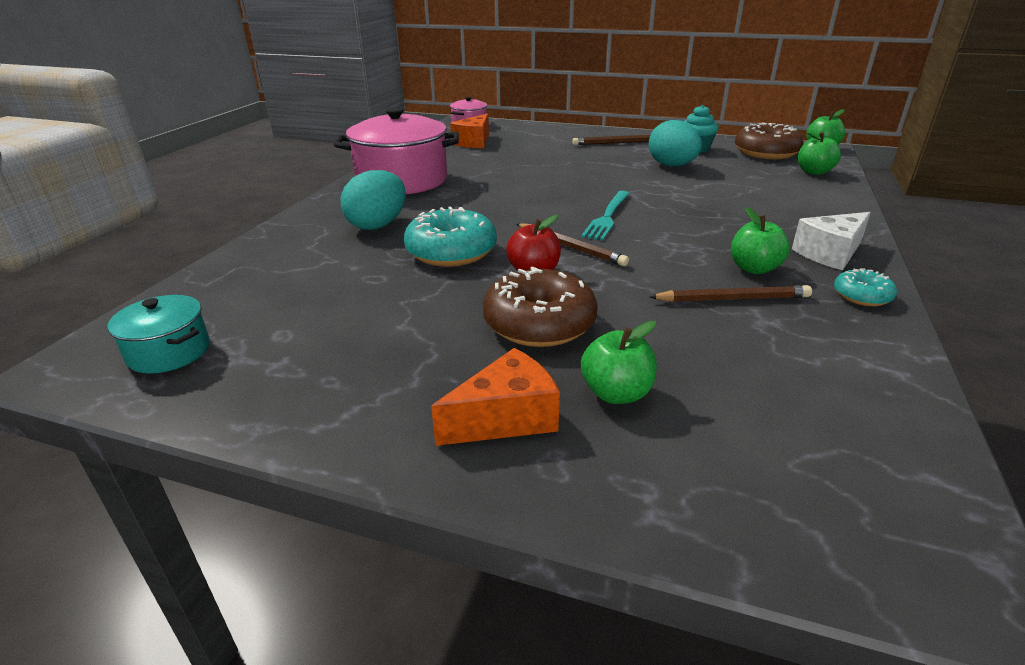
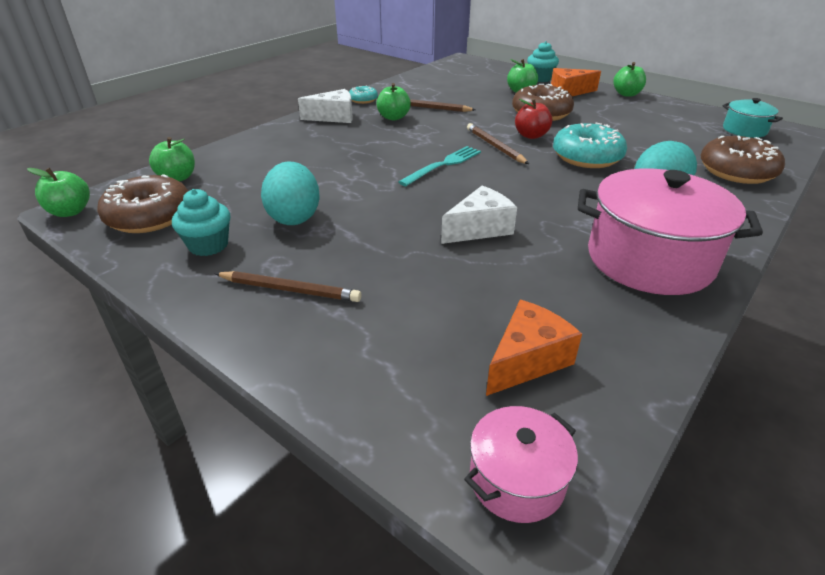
camera: 160 degrees left, 5 degrees up
none -> white cheese [441,186,517,244]
none -> turquoise cupcake [527,41,559,82]
none -> green apple [613,62,646,97]
none -> brown donut [701,136,785,184]

